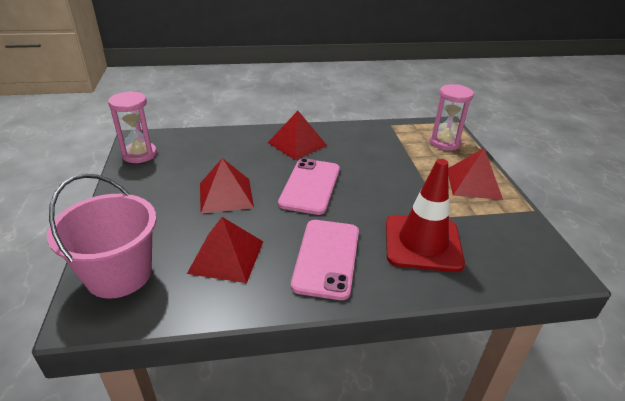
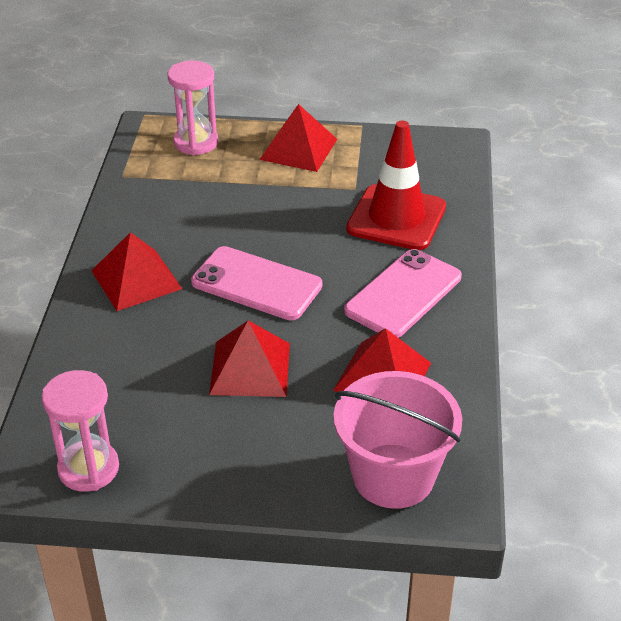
camera: 75 degrees left, 5 degrees up
pink phone [291,220,359,300] -> pink phone turned 75 degrees counterclockwise [344,249,462,338]

